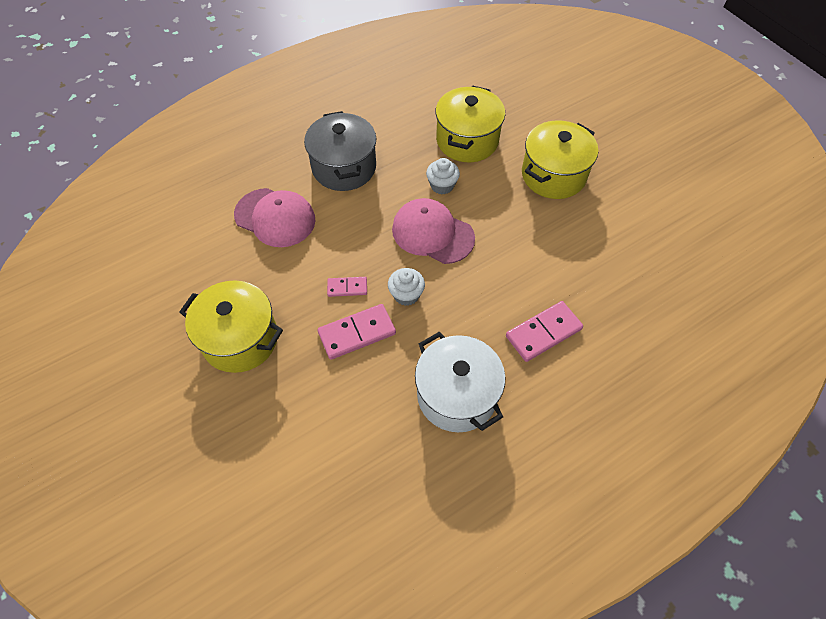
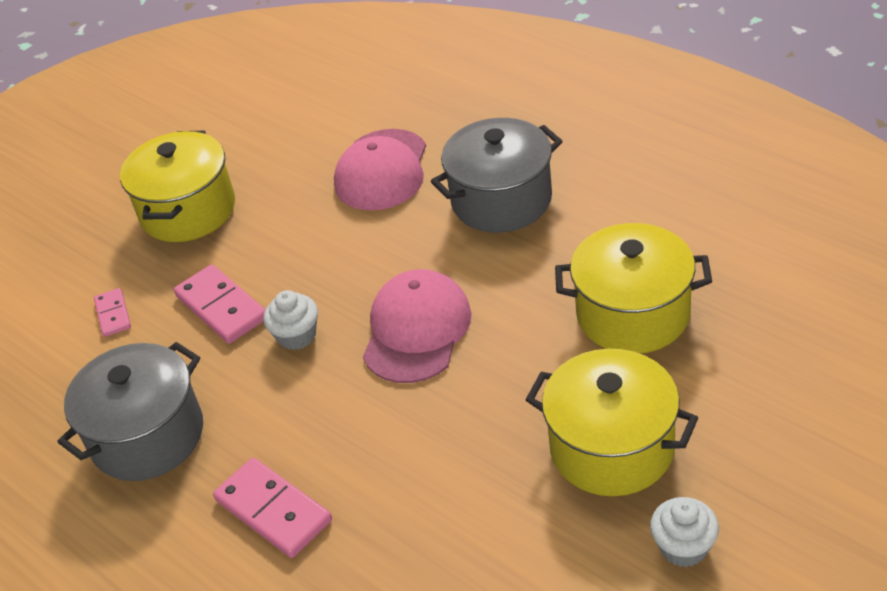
camera: 80 degrees right, 15 degrees down
pink domino [327,277,367,297] -> pink domino moved to [94,288,131,337]
white pot [415,332,505,432] -> grey pot [58,342,203,481]
white cupcake [426,158,460,194] -> white cupcake moved to [650,497,719,567]

